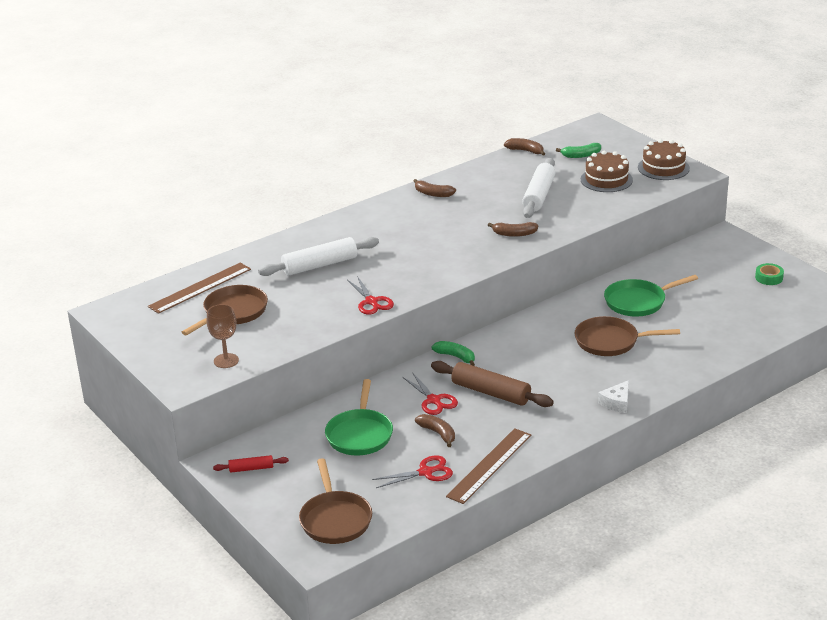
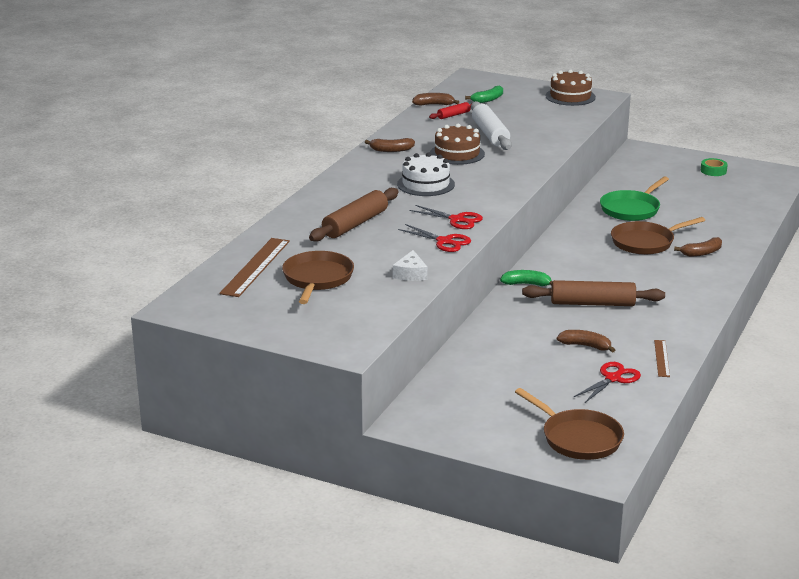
camera: 30 degrees left, 5 degrees down
brown goblet [207,304,239,368] -> none
red rolling pin [213,455,289,472] -> red rolling pin moved to [429,102,471,119]
white rolling pin [258,237,379,276] -> brown rolling pin [309,188,399,242]
green pan [325,379,393,455] -> none
red scissors [402,372,458,415] -> red scissors moved to [409,205,483,229]
brown ruler [446,428,531,504] -> brown ruler [654,340,670,377], size x0.54
brown banana [488,222,538,237] -> brown banana moved to [674,237,722,257]
brown cake [581,151,633,192] -> brown cake moved to [430,124,485,165]
white cheese [598,380,629,413] -> white cheese moved to [393,250,427,281]
none -> white cake [397,152,455,196]

